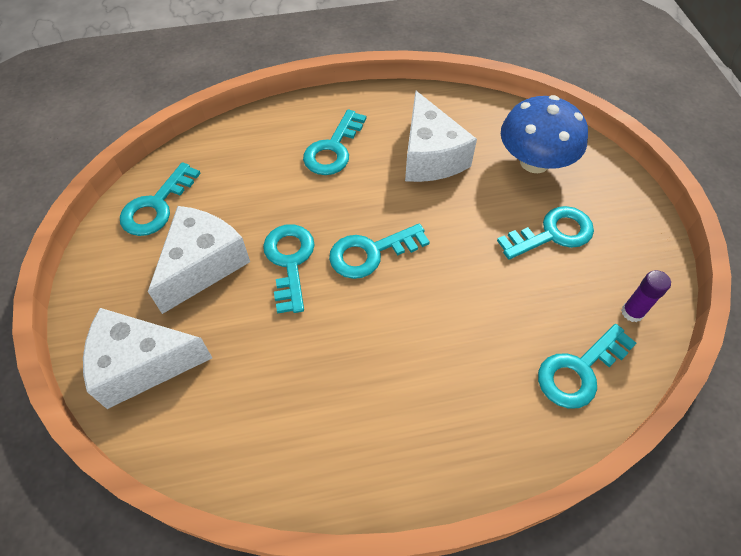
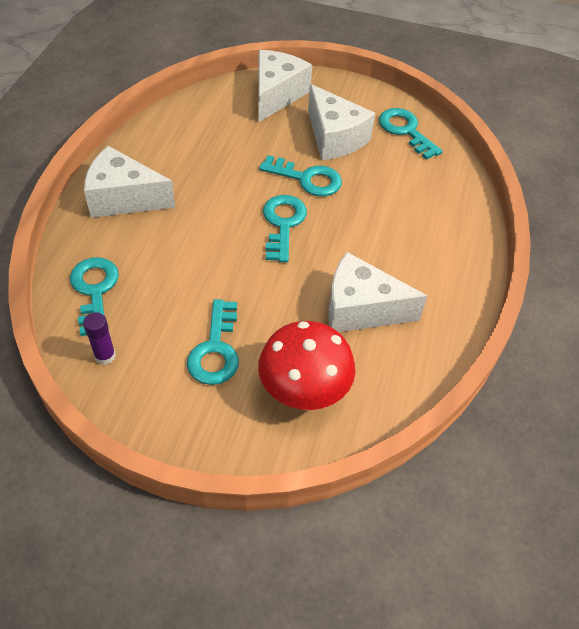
camera: 115 degrees right, 5 degrees down
turquoise key [303,109,366,175] -> none
blue mushroom [501,95,588,173] -> red mushroom [258,321,355,410]
none -> white cheese [84,146,175,218]

